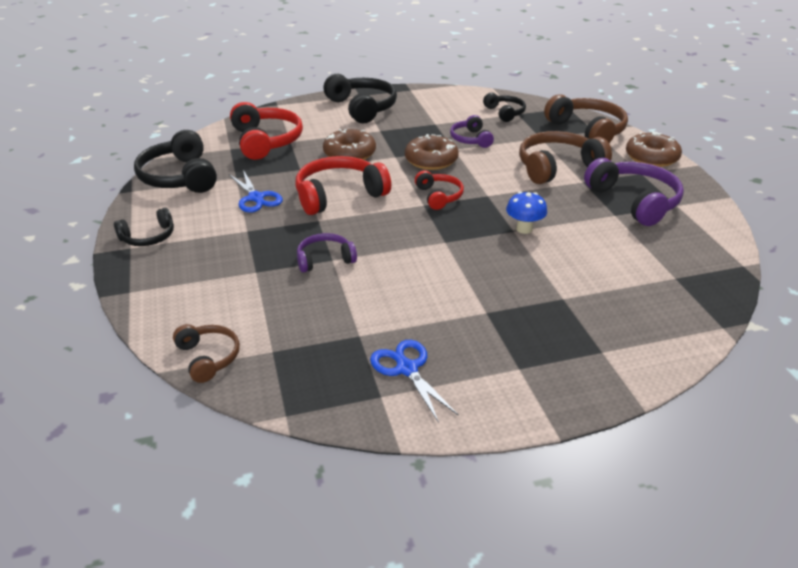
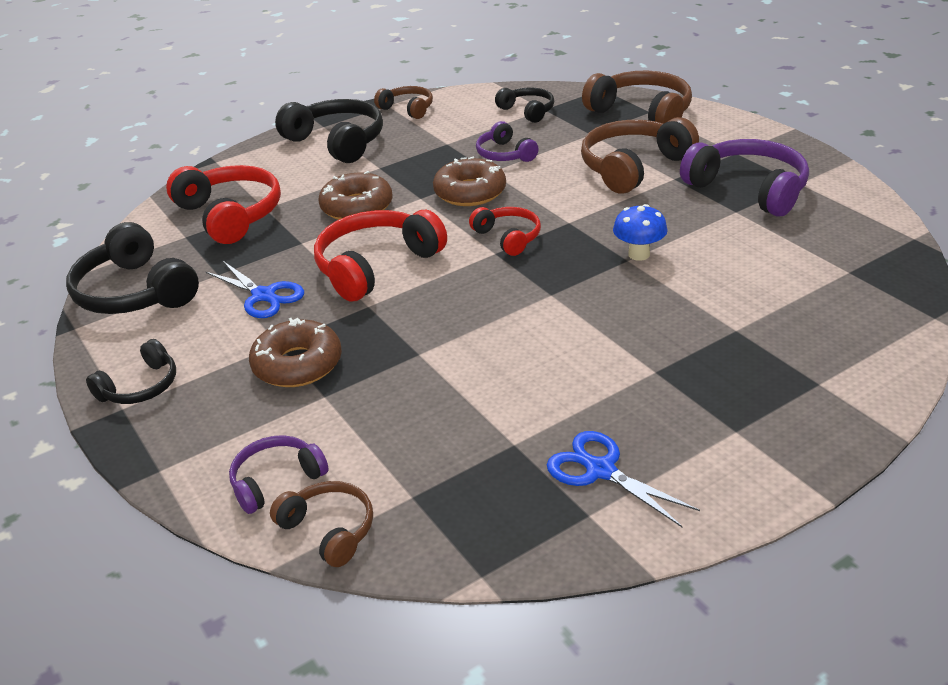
camera: 15 degrees left, 0 degrees up
purple headphones [297,233,357,273] -> purple headphones moved to [229,435,329,514]
brown donut [626,131,682,167] -> brown donut moved to [249,318,342,387]
none -> brown headphones [374,86,433,119]

